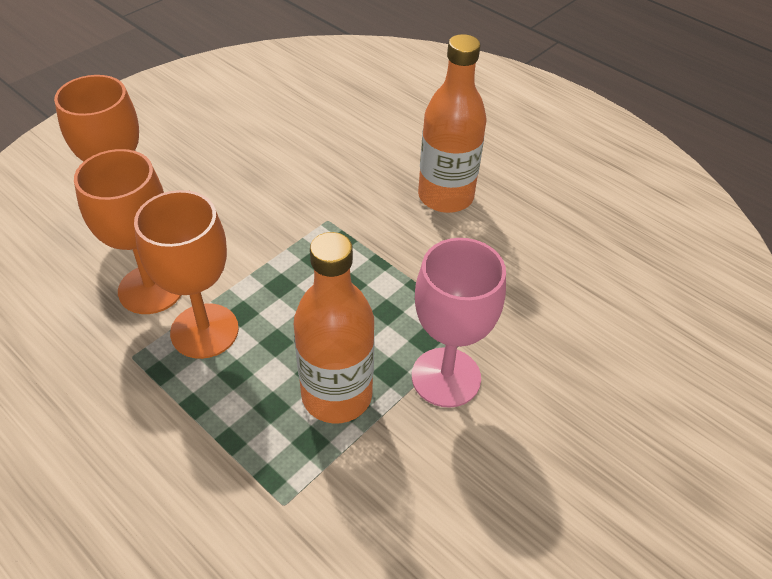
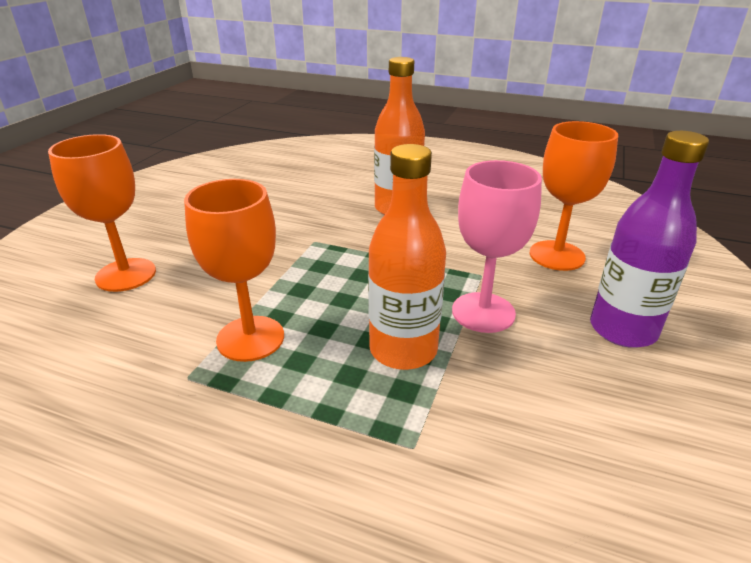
camera: 20 degrees left, 15 degrees down
orange goblet [74,149,181,314] -> orange goblet moved to [529,121,618,271]
none -> purple bottle [590,131,709,348]

